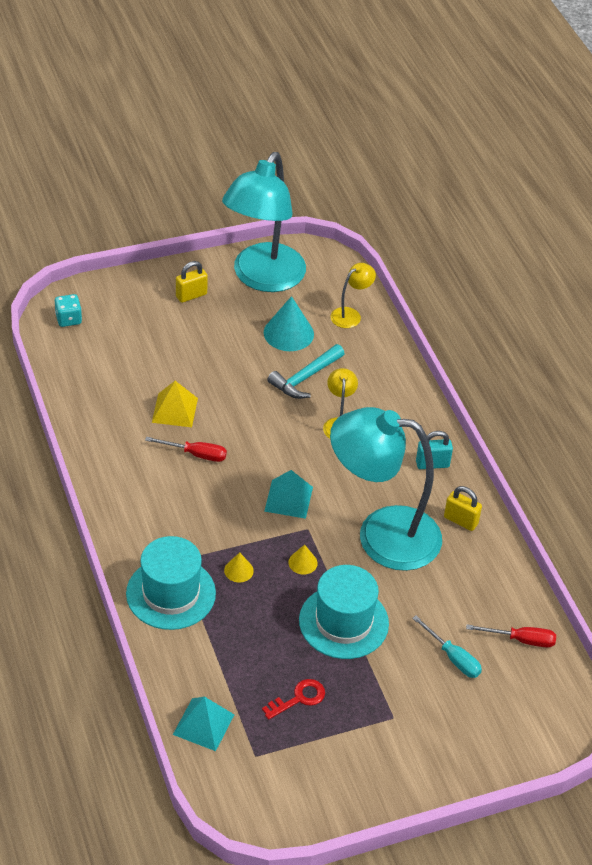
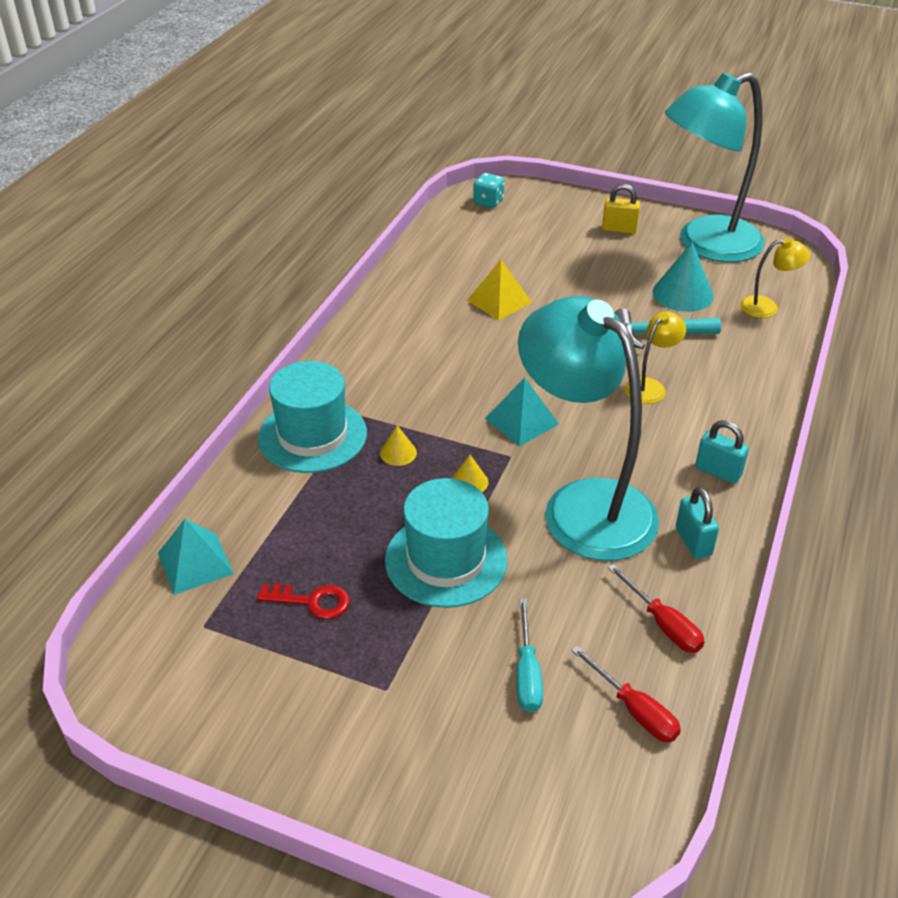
camera: 45 degrees right, 5 degrees down
red screwdriver [145,437,227,462] -> red screwdriver moved to [607,564,704,653]
yellow padlock [444,486,482,531] -> turquoise padlock [676,487,719,559]

